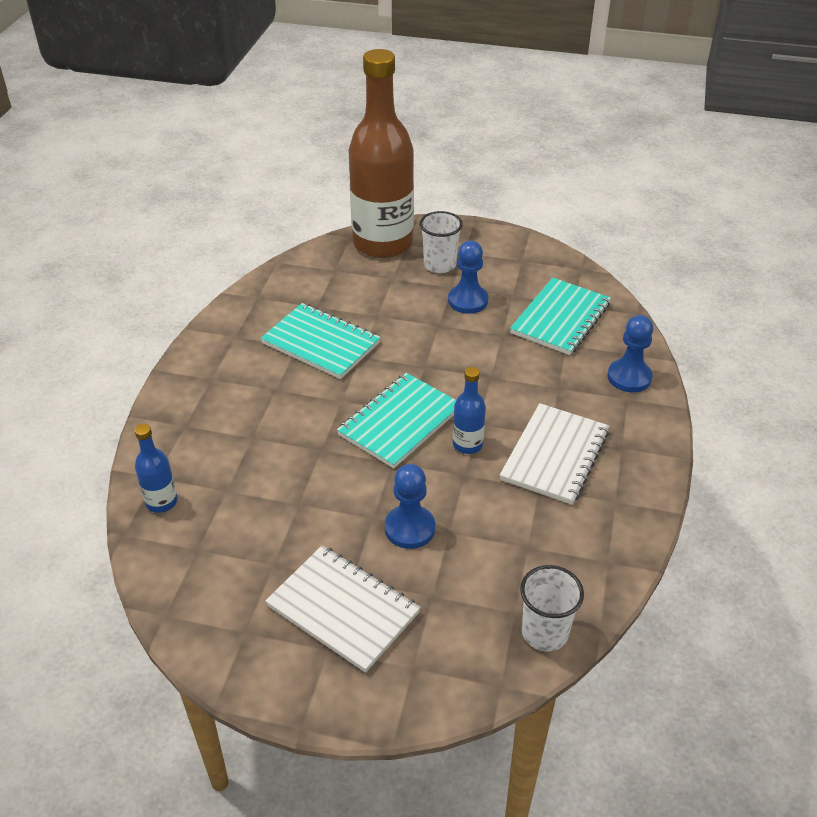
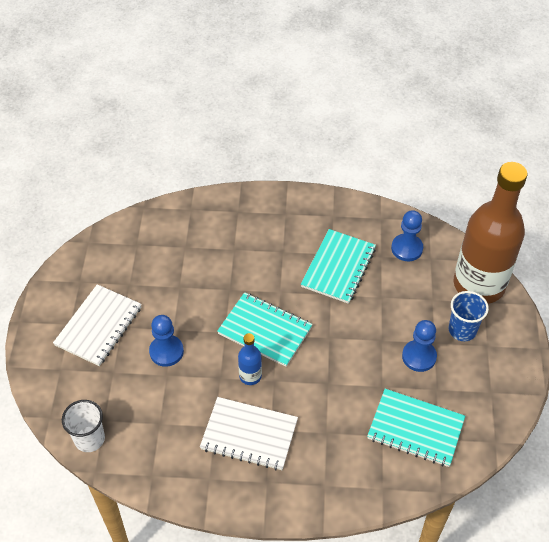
camera: 80 degrees right, 10 degrees up
blue bottle [135,424,178,513] -> none
white cup [420,211,463,273] -> blue cup [449,291,489,341]
blue pawn [607,315,653,392] -> blue pawn moved to [391,210,423,261]

